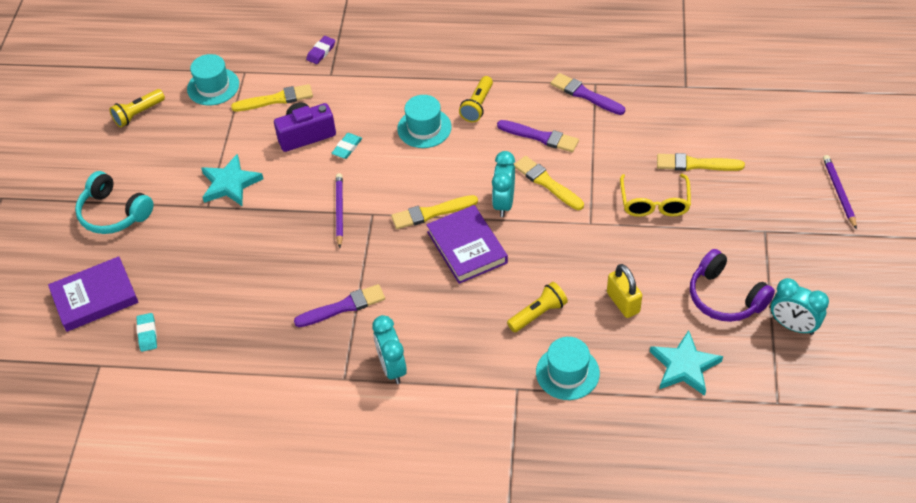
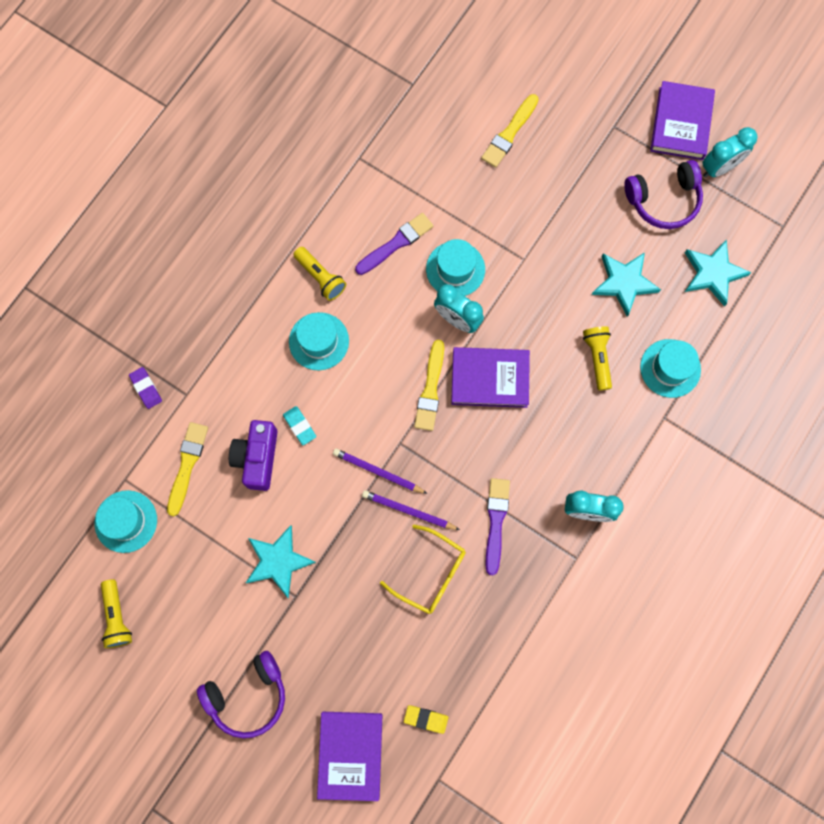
camera: 65 degrees left, 25 degrees up
turquoise headphones [75,171,154,234] -> purple headphones [197,651,285,738]
turquoise eraser [136,313,157,352] -> yellow eraser [404,705,448,734]
yellow brush [514,156,584,210] -> turquoise hat [426,239,485,296]
purple brush [551,73,625,115] -> none
yellow padlock [607,264,642,318] -> turquoise star [592,252,661,317]
yellow glasses [620,174,691,217] -> yellow glasses moved to [380,525,466,614]
purple pencil [823,155,857,230] -> purple pencil moved to [362,490,460,530]
none -> purple book [650,81,715,160]

